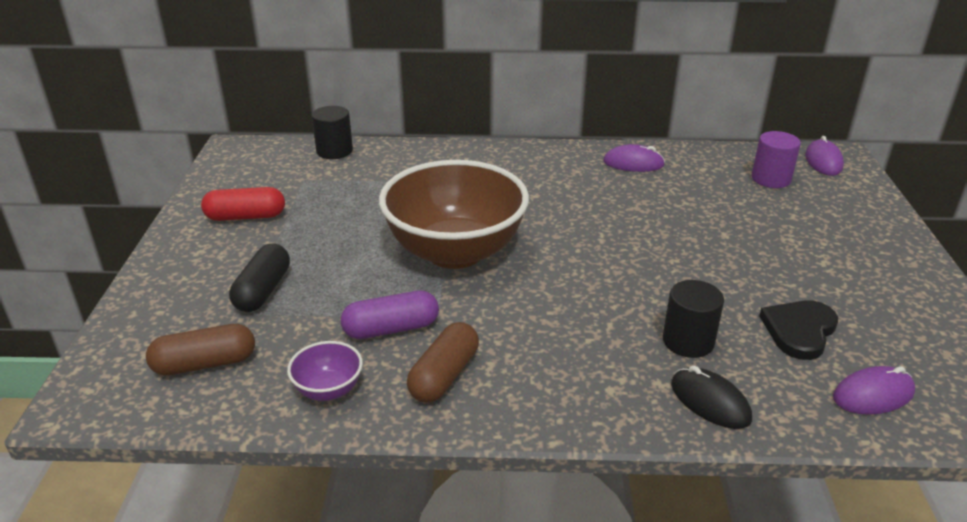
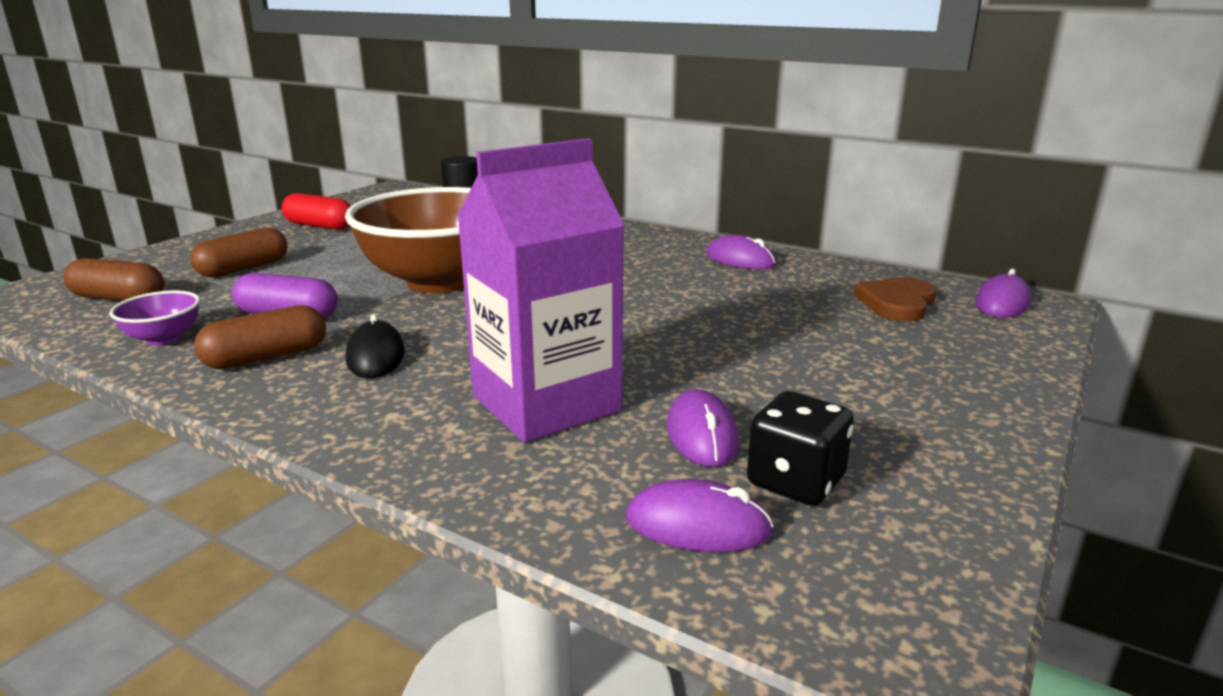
camera: 30 degrees right, 10 degrees down
black capsule [229,244,290,312] -> brown capsule [190,228,287,277]
black cylinder [663,280,724,358] -> purple carton [457,138,624,442]
black mouse [671,366,752,429] -> black mouse moved to [346,314,405,378]
purple cylinder [752,131,801,188] -> brown heart [854,277,936,321]
black heart [759,300,838,360] -> purple mouse [667,389,739,467]
none -> black dice [747,391,854,506]

